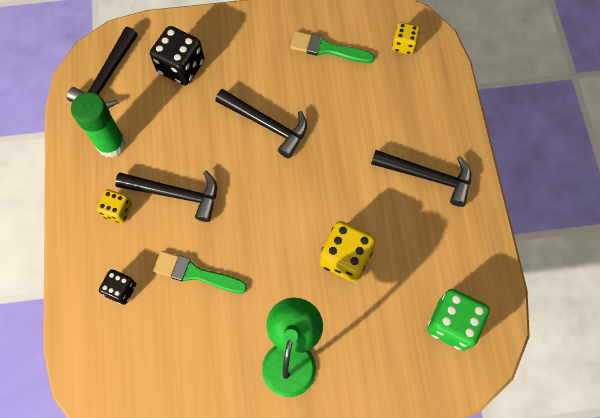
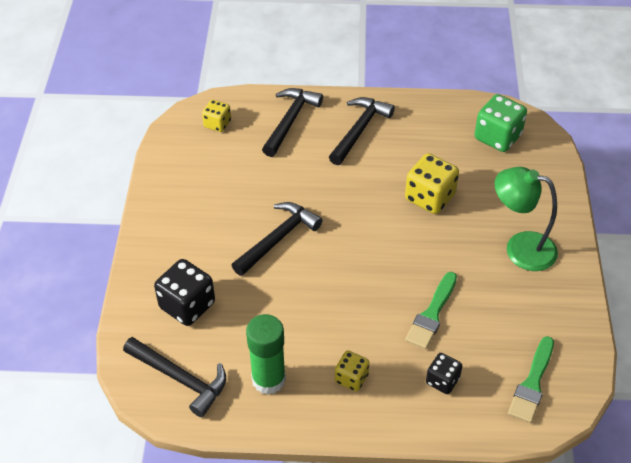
camera: 80 degrees left, 20 degrees down
black hammer [115,171,217,222] -> black hammer moved to [262,88,323,157]
green brush [290,31,375,63] -> green brush moved to [508,336,554,423]

